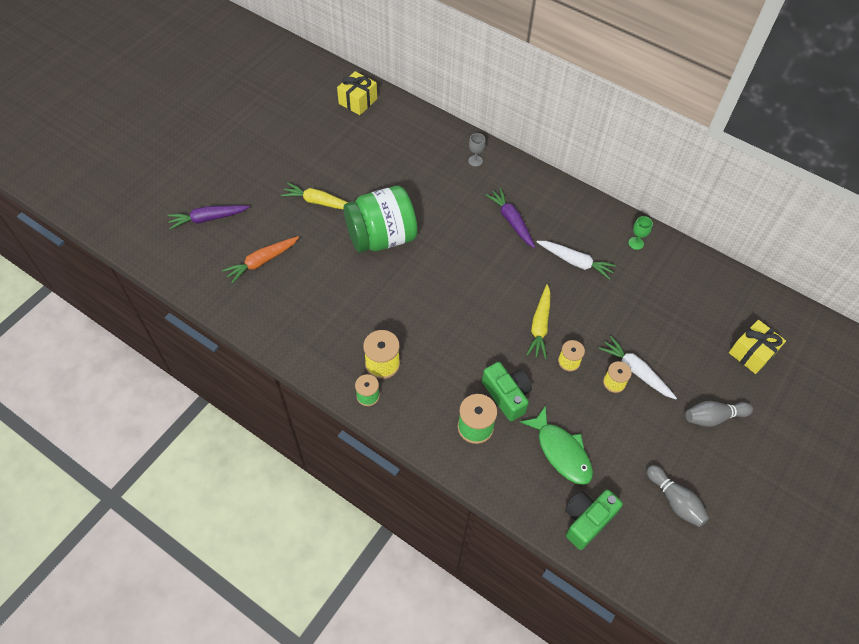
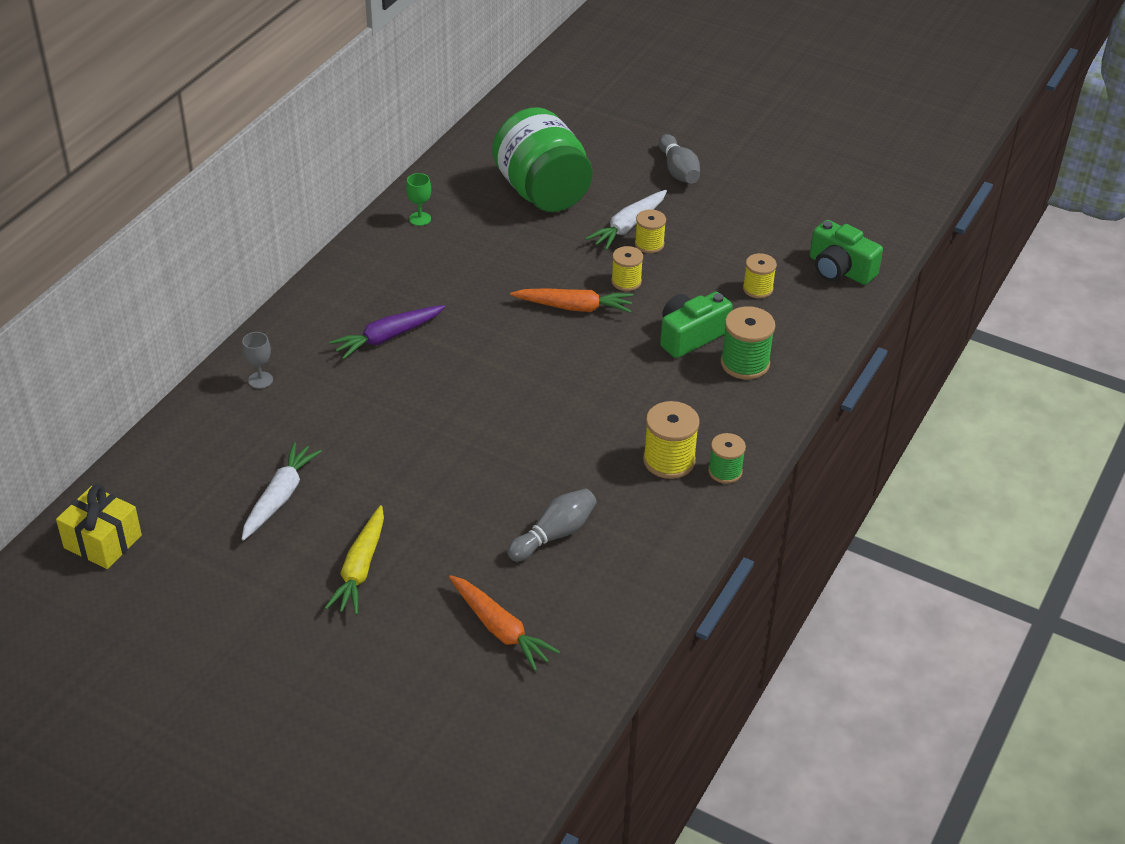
camera: 95 degrees left, 15 degrees down
purple carrot [167,205,250,230] -> none
green jar [344,186,418,253] -> green jar moved to [492,107,593,212]
green fish [520,405,593,485] -> yellow spool [743,253,777,299]
yellow carrot [526,284,551,359] -> orange carrot [510,288,633,313]
white carrot [537,241,617,280] -> white carrot moved to [242,442,322,541]
grey bowling pin [647,465,709,527] -> grey bowling pin moved to [507,488,597,561]
yellow gift [729,320,786,374] -> none

